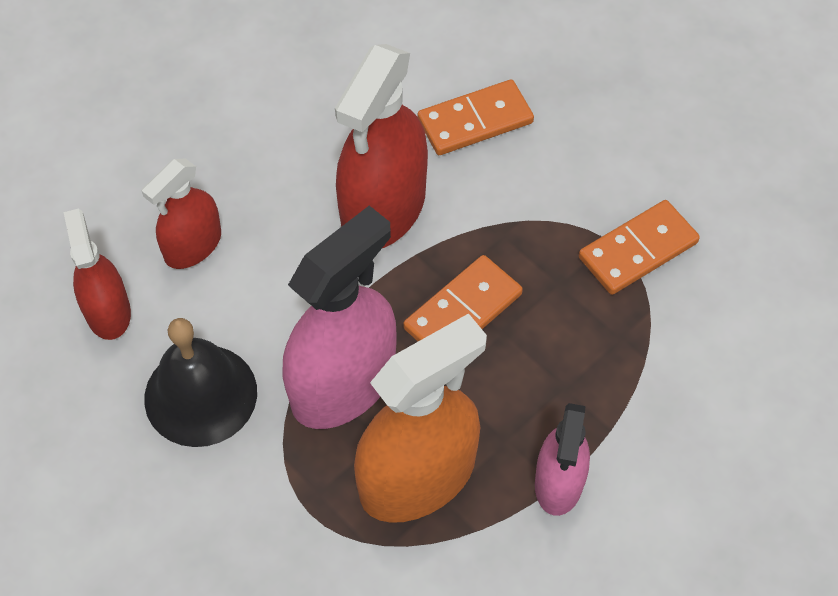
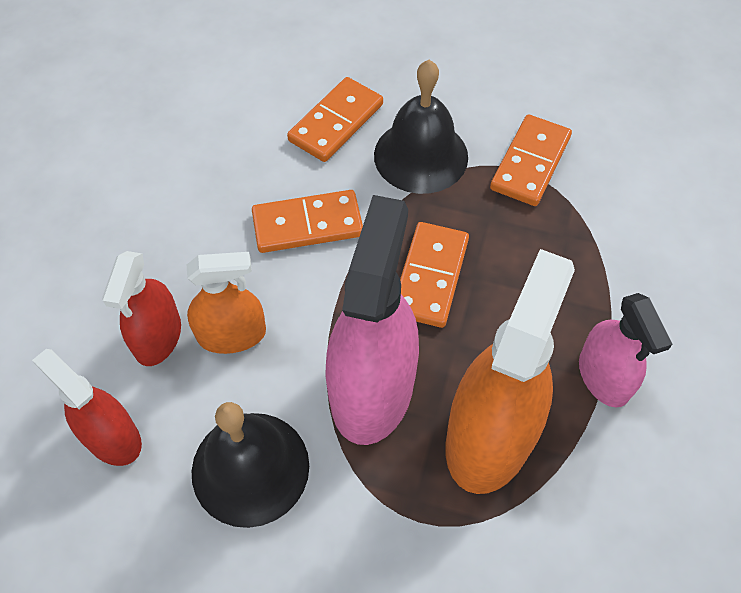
camera: 30 degrees left, 0 degrees up
red spray bottle [335,44,428,248] -> orange domino [252,190,363,253]
none -> orange spray bottle [187,252,266,354]
none -> black bell [374,60,468,194]

